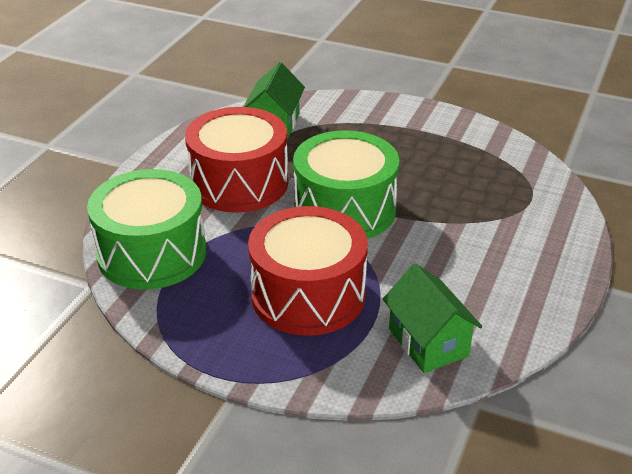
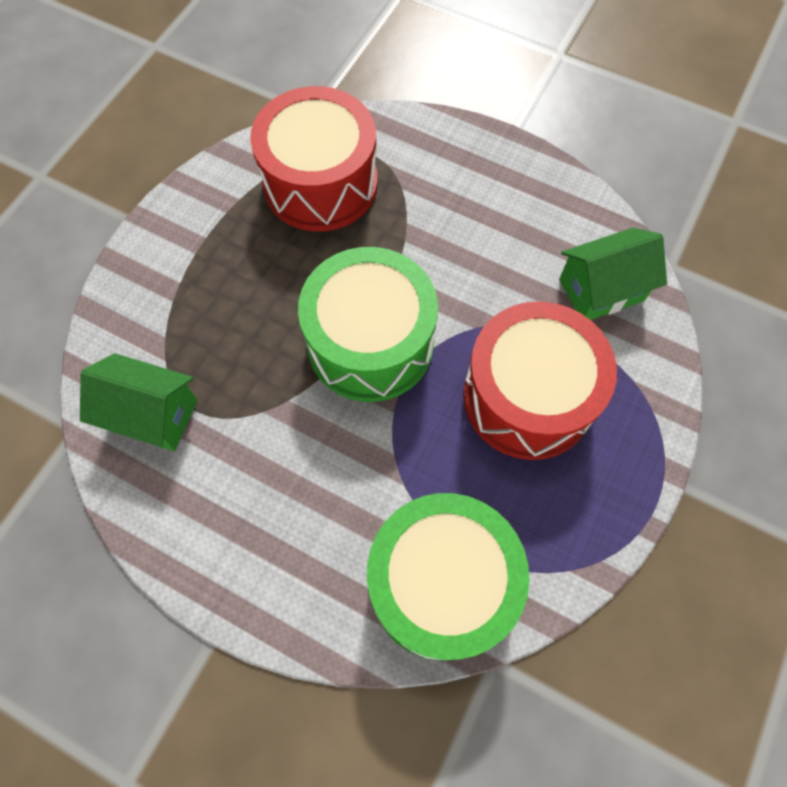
camera: 85 degrees left, 30 degrees up
red drum [185,107,288,213] -> red drum moved to [250,86,378,232]

